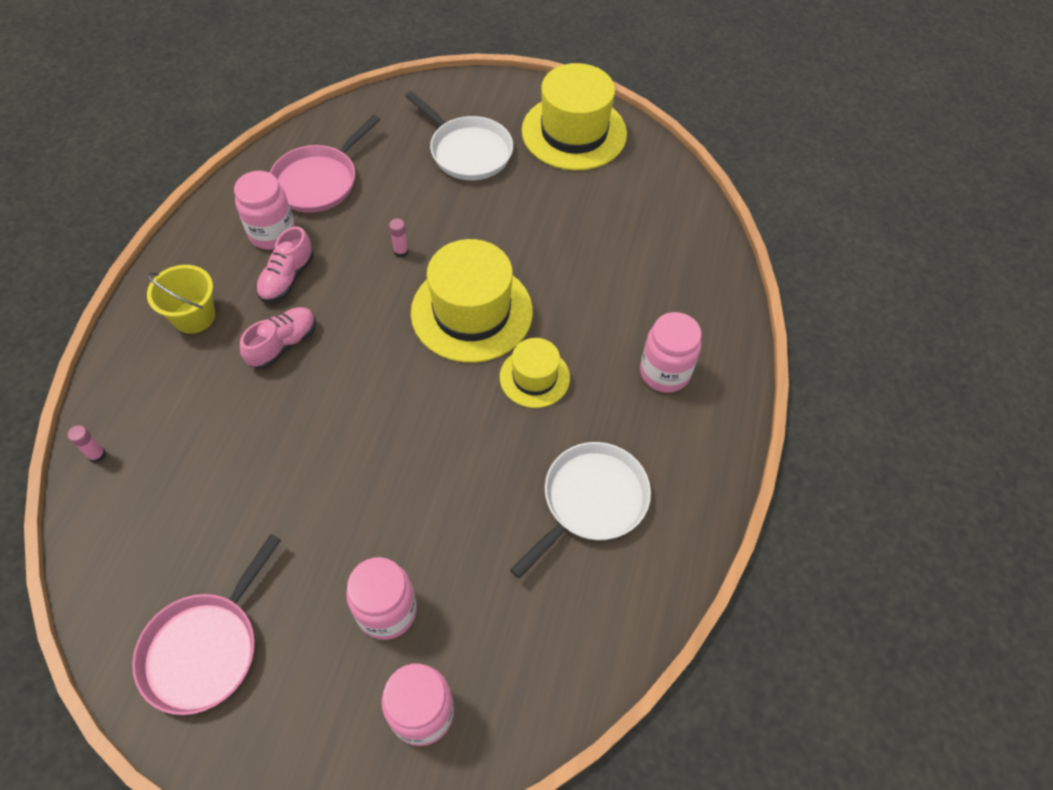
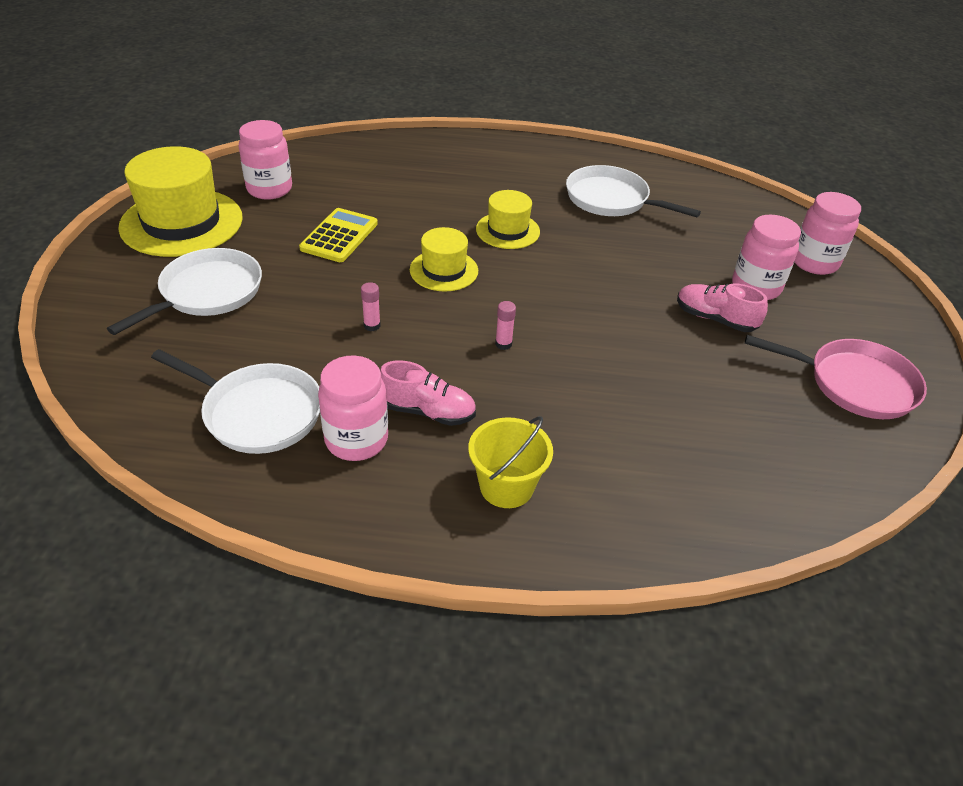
camera: 100 degrees left, 15 degrees down
pink glue stick [67,425,106,463] -> pink glue stick moved to [495,301,516,350]
pink shoe [240,307,316,369] -> pink shoe moved to [677,284,768,332]
pink pan [270,115,380,213] -> white pan [151,349,320,454]
yellow hat [411,239,533,363] -> yellow hat [410,227,478,291], size x0.55
pink jar [640,312,702,393] -> pink jar moved to [239,120,292,199]
none -> yellow calculator [299,208,378,262]

